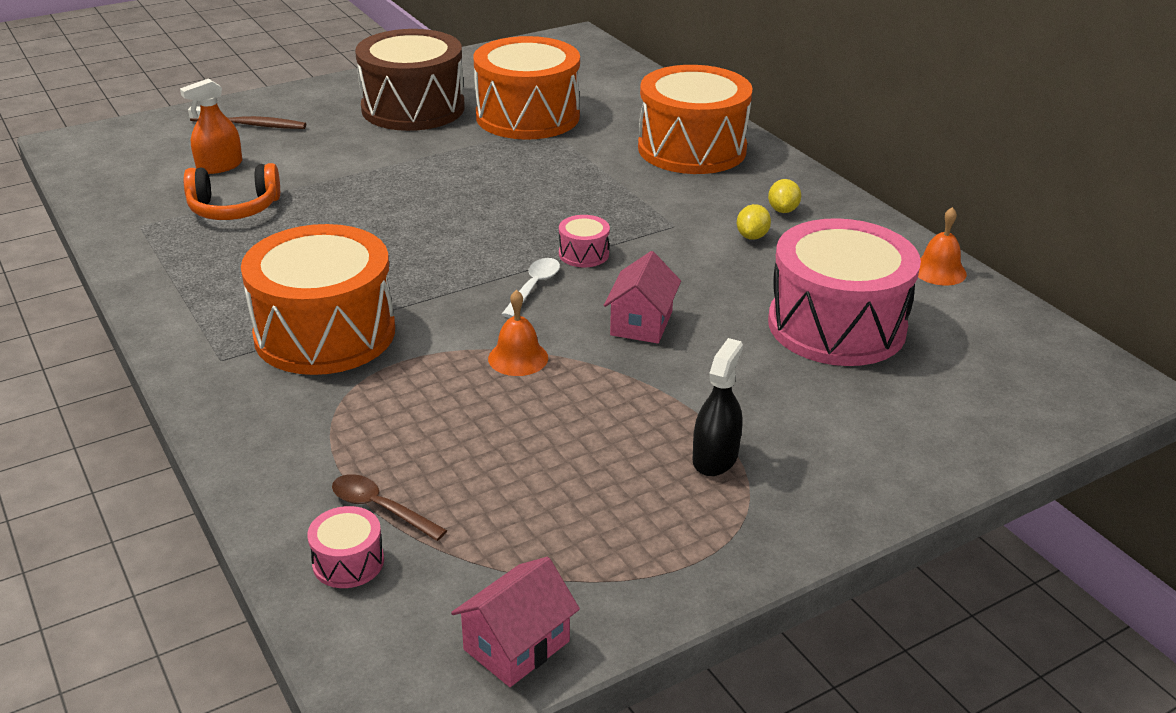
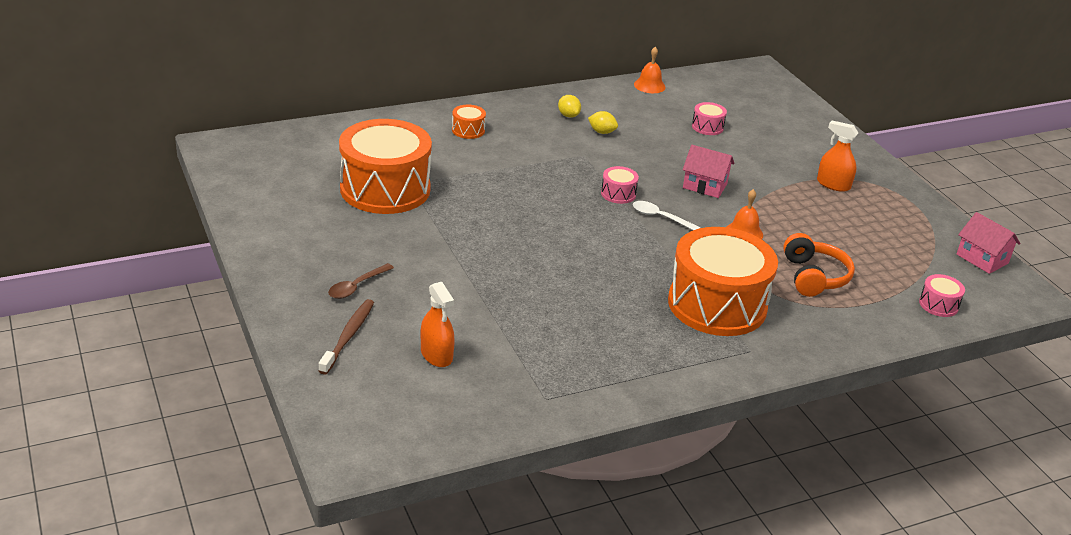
camera: 85 degrees left, 0 degrees up
orange headphones [184,163,280,220] -> orange headphones moved to [783,233,855,297]
brown spoon [332,474,447,541] -> brown spoon moved to [328,263,394,299]
brown drum [355,29,465,131] -> none
orange drum [638,65,752,174] -> orange drum [452,105,486,139], size x0.40
black spray bottle [693,338,743,476] -> orange spray bottle [817,121,858,192]
yellow lemon [768,179,801,213] -> yellow lemon turned 45 degrees clockwise [558,95,581,118]
pink drum [768,218,921,366] -> pink drum [692,102,727,135], size x0.40

